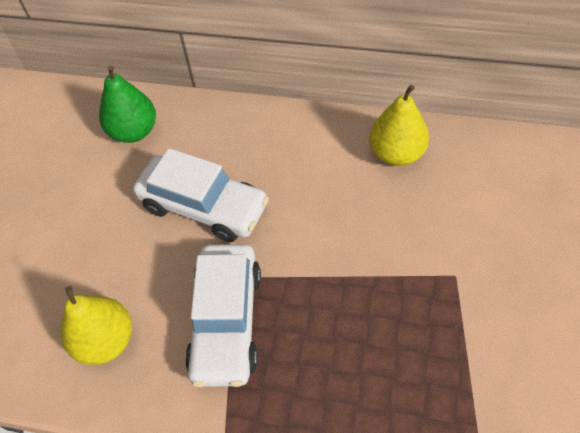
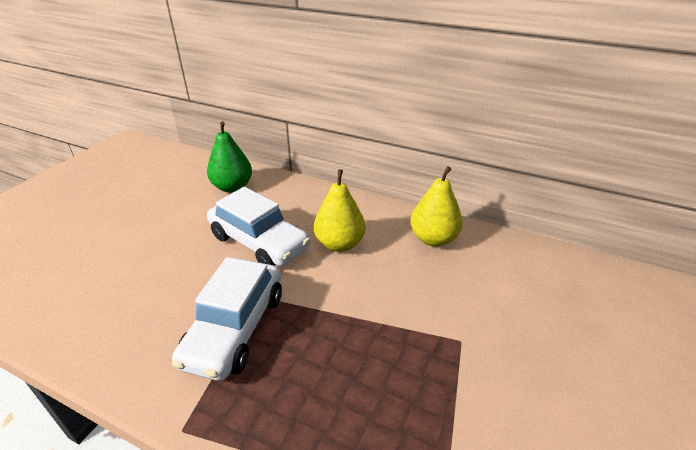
camera: 10 degrees right, 20 degrees down
yellow pear [61,286,132,365] -> yellow pear moved to [314,169,365,252]

